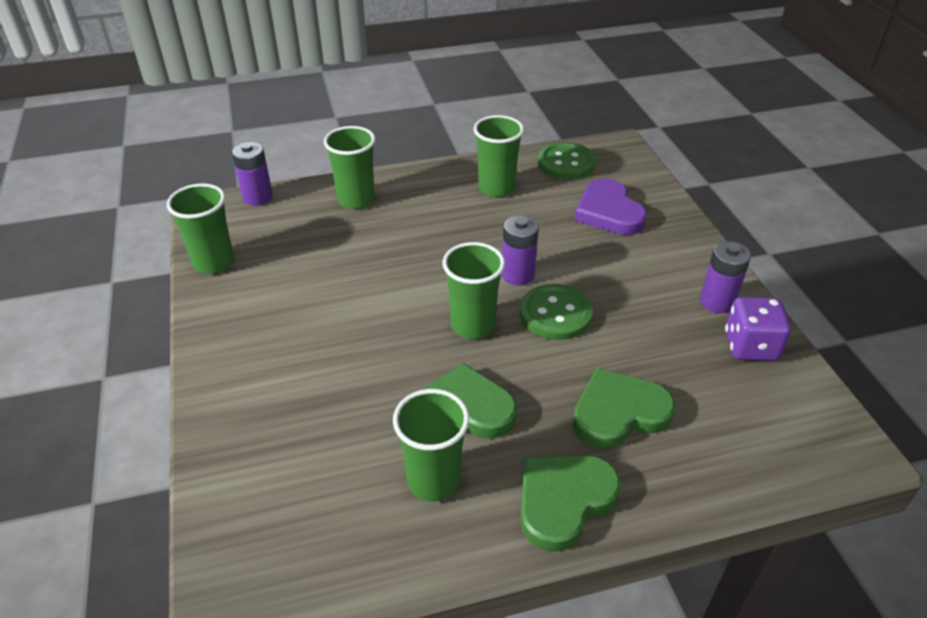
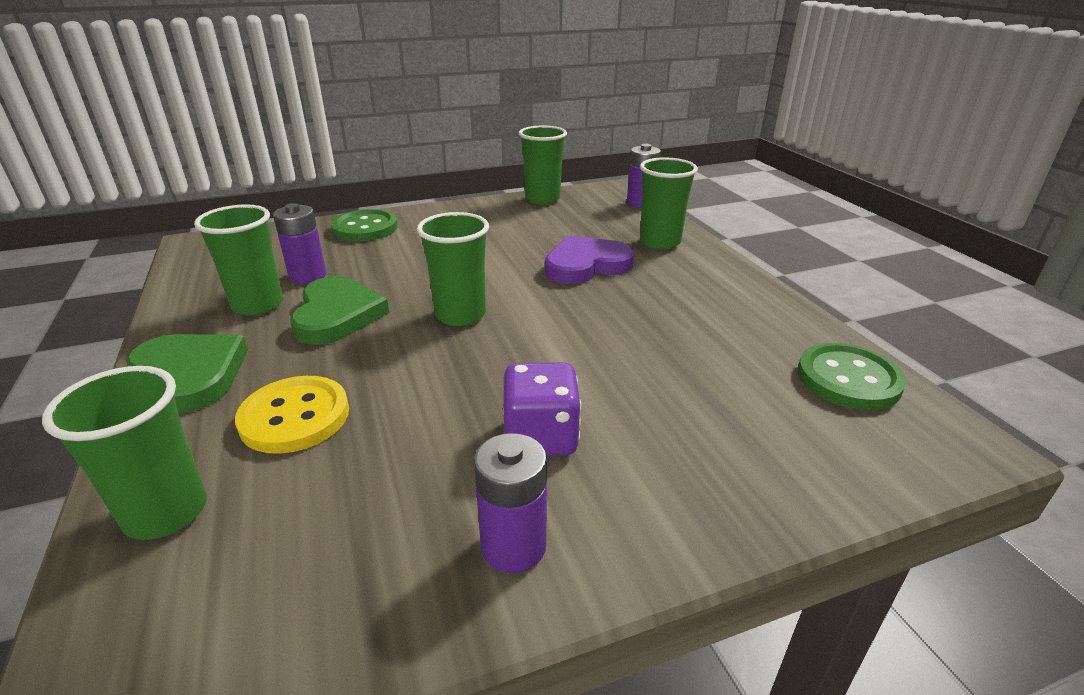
camera: 85 degrees right, 10 degrees down
green cup [474,115,524,197] -> green cup moved to [42,366,207,540]
purple battery [502,215,539,286] -> purple battery moved to [273,203,327,284]
green button [520,284,593,340] -> green button moved to [331,209,398,241]
green heart [572,368,675,449] -> yellow button [235,376,349,454]
purple heart [575,178,647,235] -> purple heart moved to [545,235,634,284]
purple dice [725,297,791,361] -> purple dice moved to [503,362,581,456]

